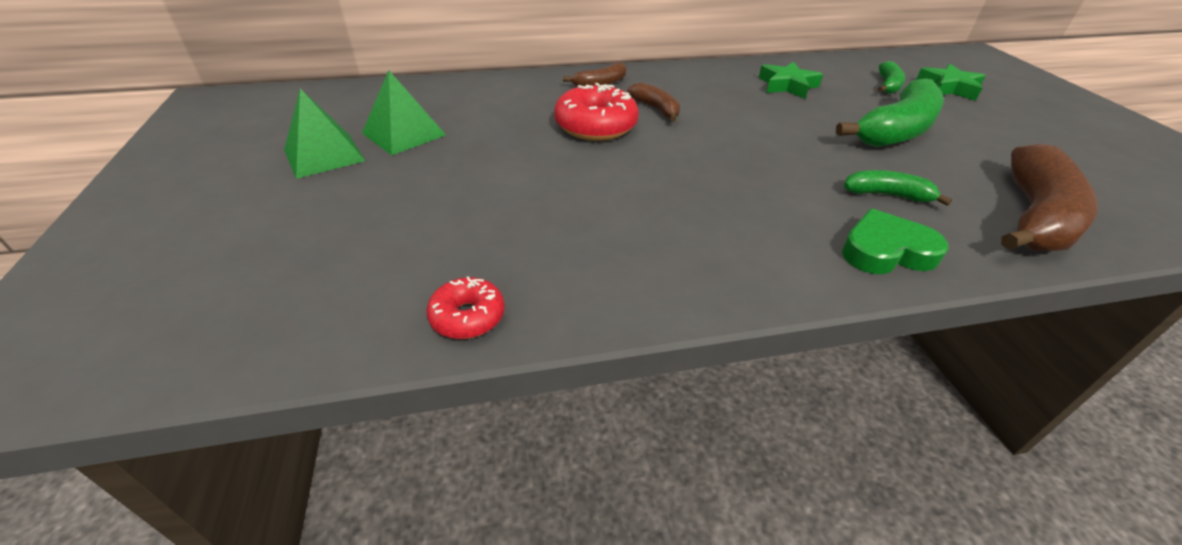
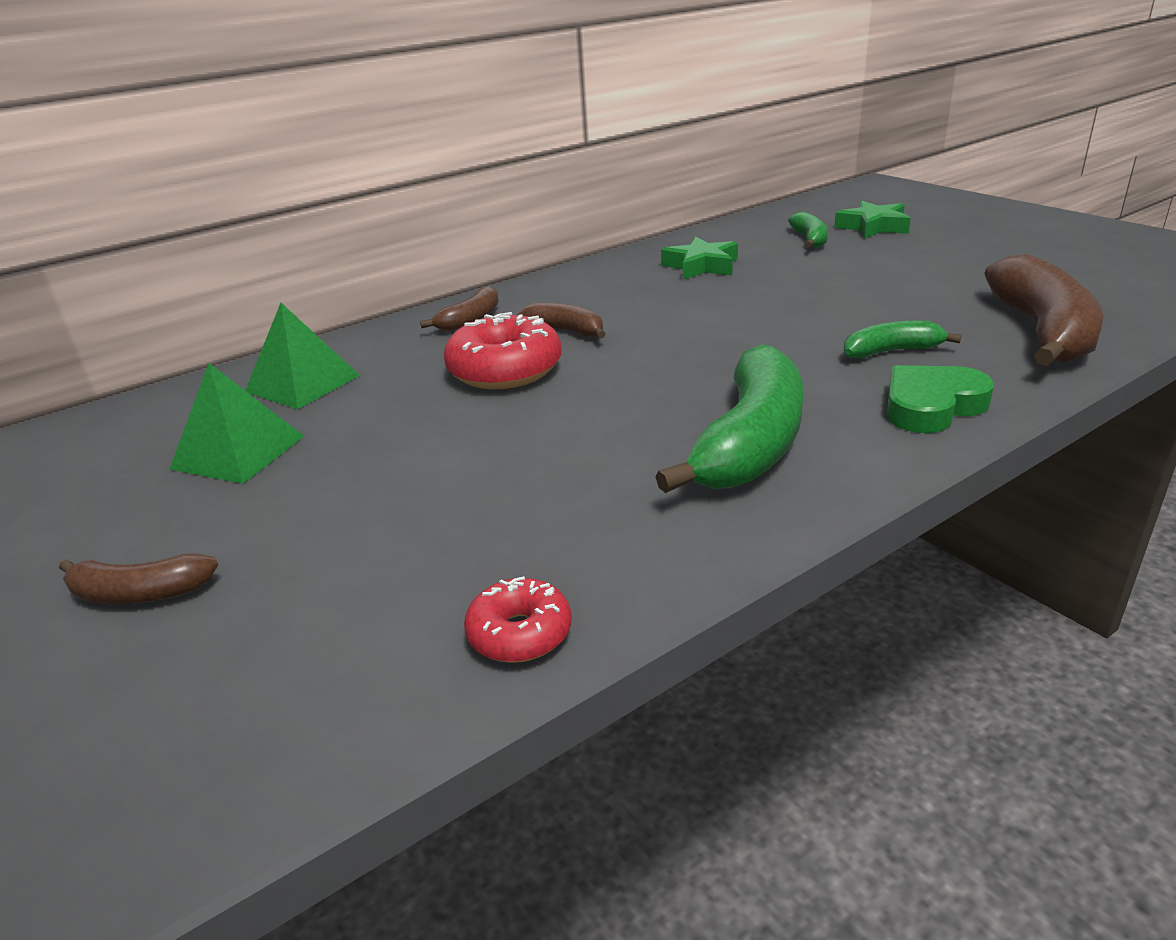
camera: 20 degrees left, 10 degrees down
green pyramid [284,88,365,179] -> green pyramid moved to [245,303,360,409]
green banana [836,79,944,147] -> green banana moved to [655,344,803,493]
none -> brown banana [59,553,218,604]

